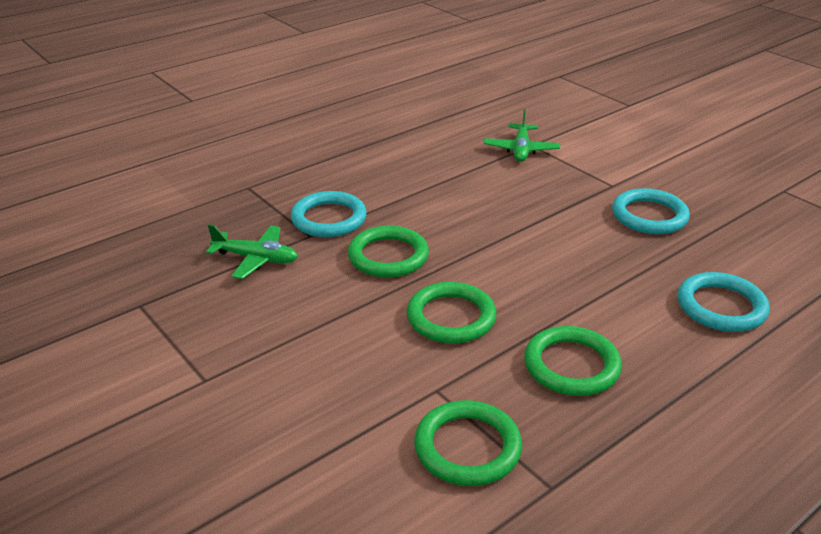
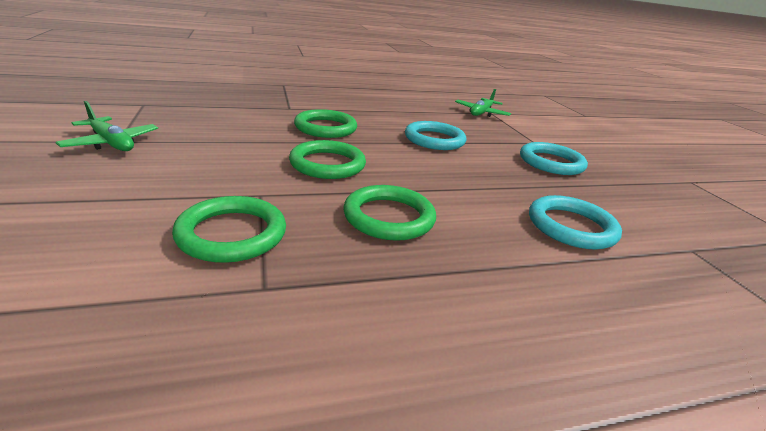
camera: 20 degrees right, 5 degrees down
green plane [206,224,298,279] -> green plane moved to [55,101,158,151]
turquoise ring [291,191,367,237] -> turquoise ring moved to [405,121,466,150]

